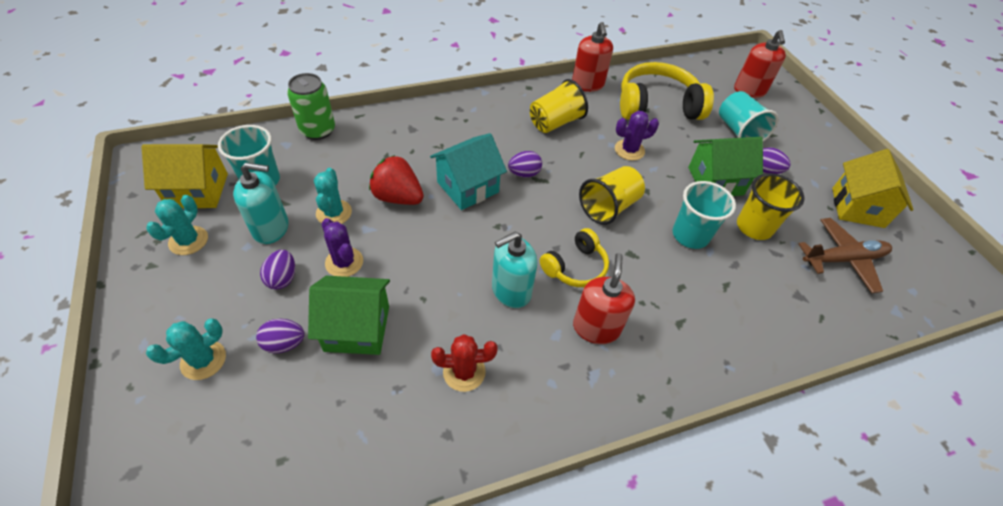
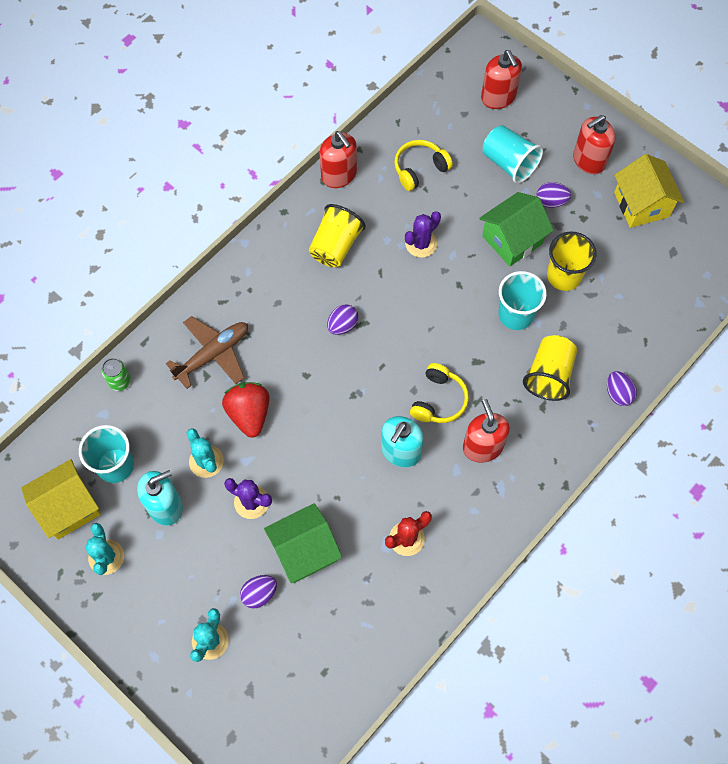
camera: 25 degrees left, 15 degrees up
purple egg [260,250,295,289] -> purple egg moved to [607,371,637,406]
green can [287,73,335,140] -> green can [101,358,131,391], size x0.60
red strawberry [369,155,424,205] -> red strawberry turned 75 degrees clockwise [222,382,269,438]
turquoise house [430,133,507,210] -> none
yellow cup [579,166,645,225] -> yellow cup moved to [523,335,577,401]
yellow headphones [620,62,714,120] -> yellow headphones [394,140,453,191], size x0.58
brown plane [799,218,892,293] -> brown plane moved to [166,316,248,389]
none -> red soap dispenser [573,115,616,174]

